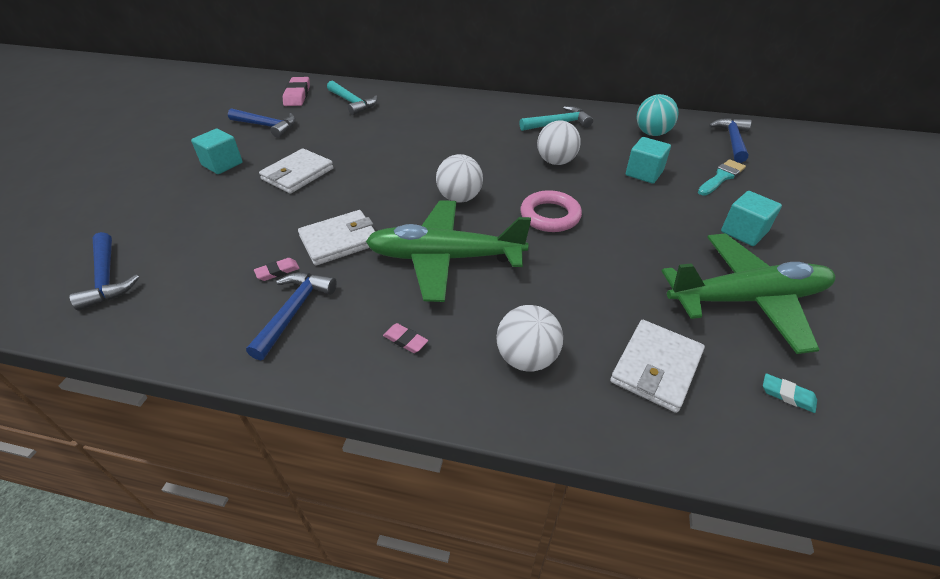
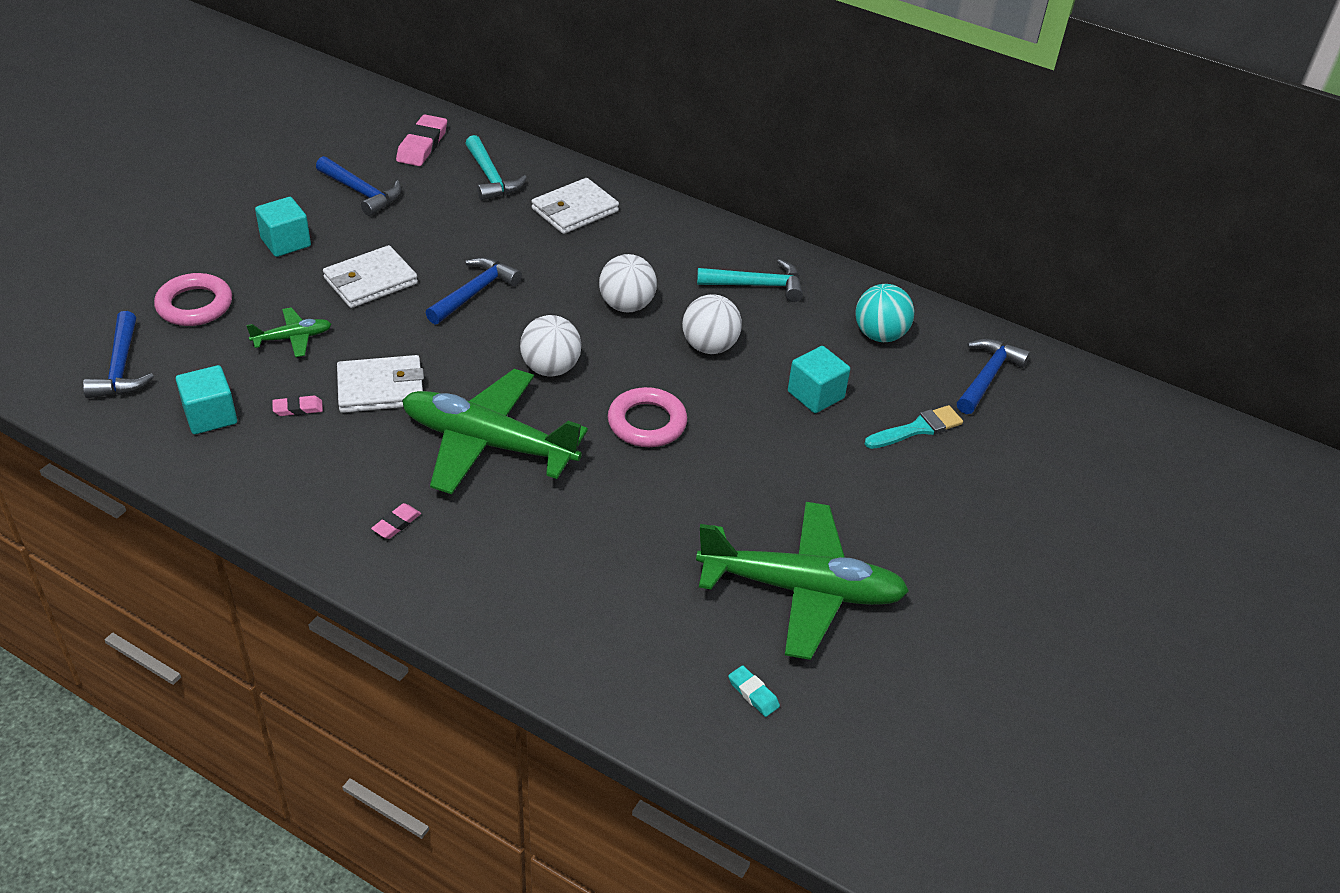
camera: 15 degrees right, 0 degrees up
blue hammer [246,272,337,361] -> blue hammer moved to [425,257,522,324]
pink eraser [383,323,428,353] -> pink eraser turned 75 degrees clockwise [371,503,421,539]
white ball [496,305,563,372] -> white ball moved to [599,254,657,313]
white wallet [610,320,705,413] -> white wallet moved to [531,178,619,234]
turquoise cube [721,191,782,246] -> turquoise cube moved to [176,365,237,434]
none -> pink ring [154,273,232,326]
none -> green plane [246,307,331,357]

